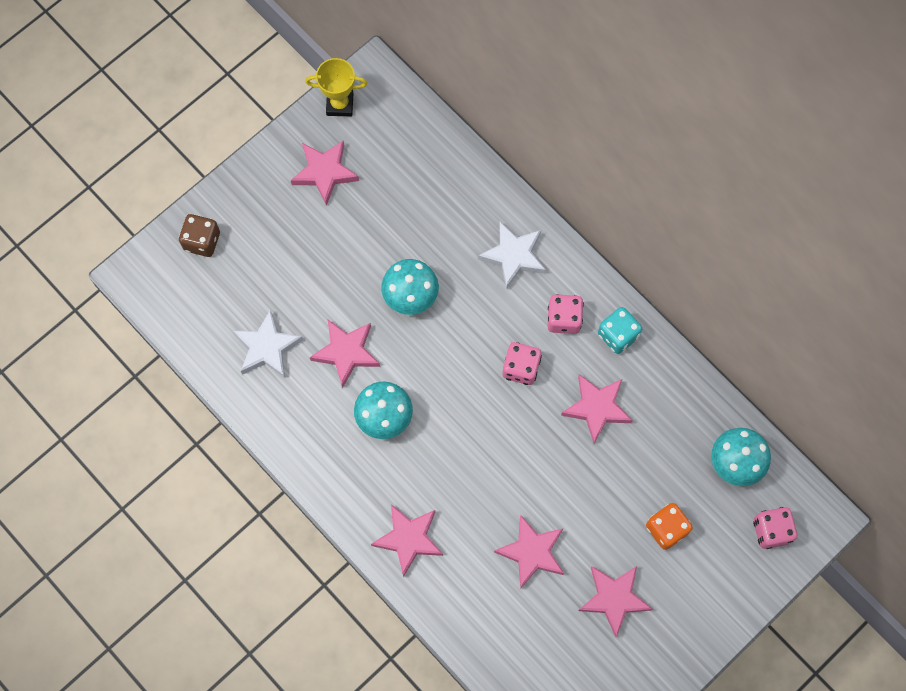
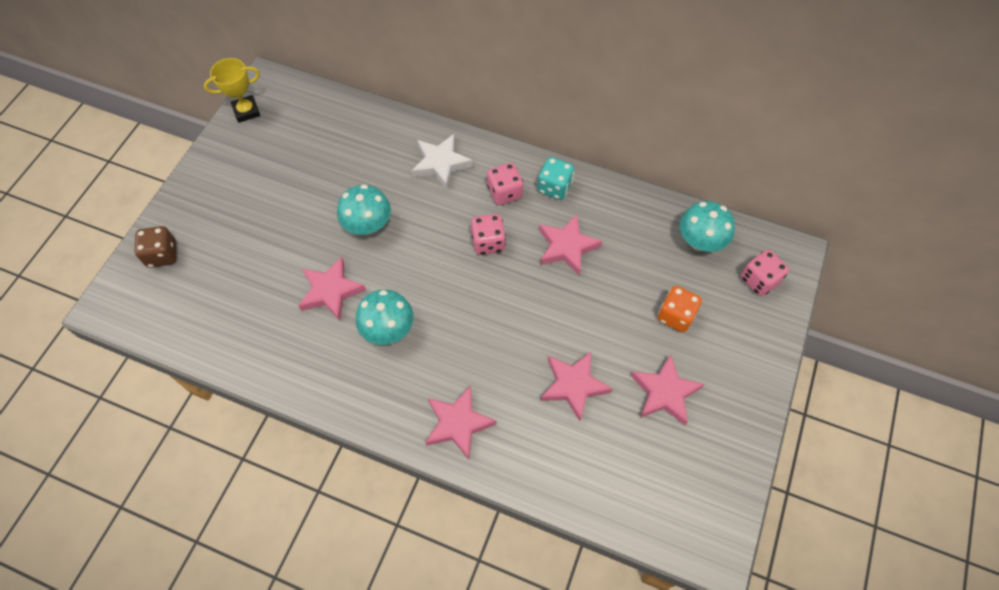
camera: 25 degrees left, 10 degrees down
white star [233,310,303,378] -> none
pink star [291,140,359,206] -> none

